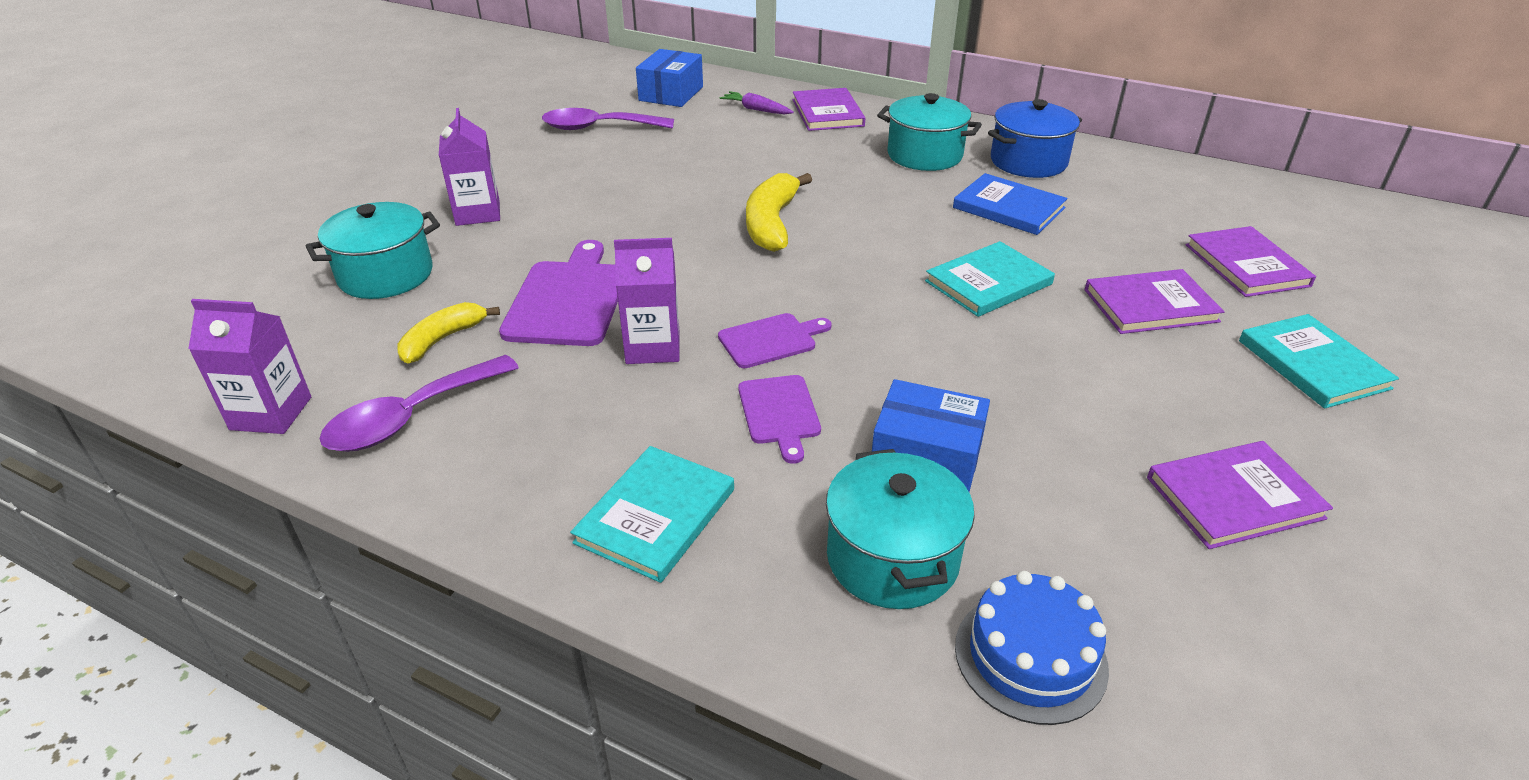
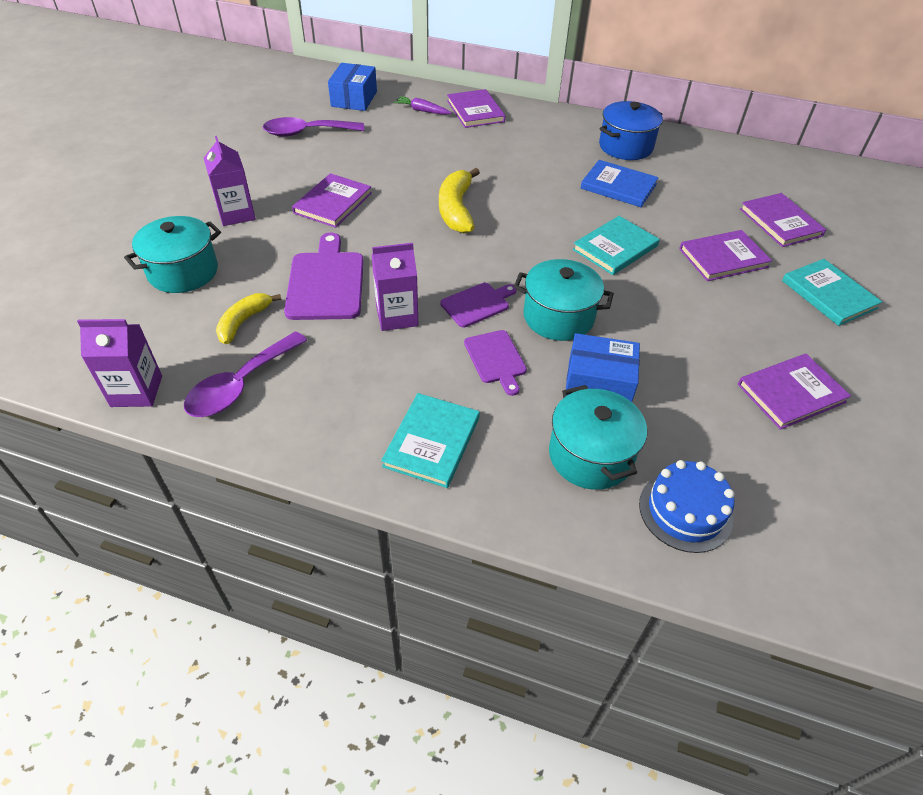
camera: 10 degrees left, 10 degrees up
turquoise pot [877,93,982,171] -> turquoise pot moved to [514,259,614,341]
none -> purple book [292,173,372,228]

